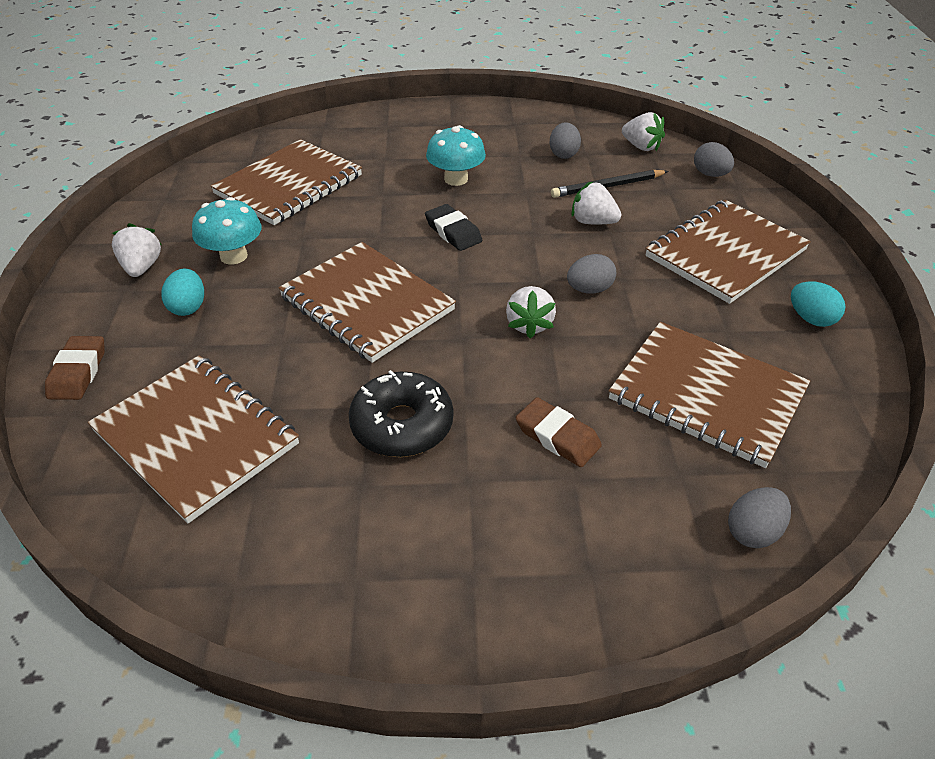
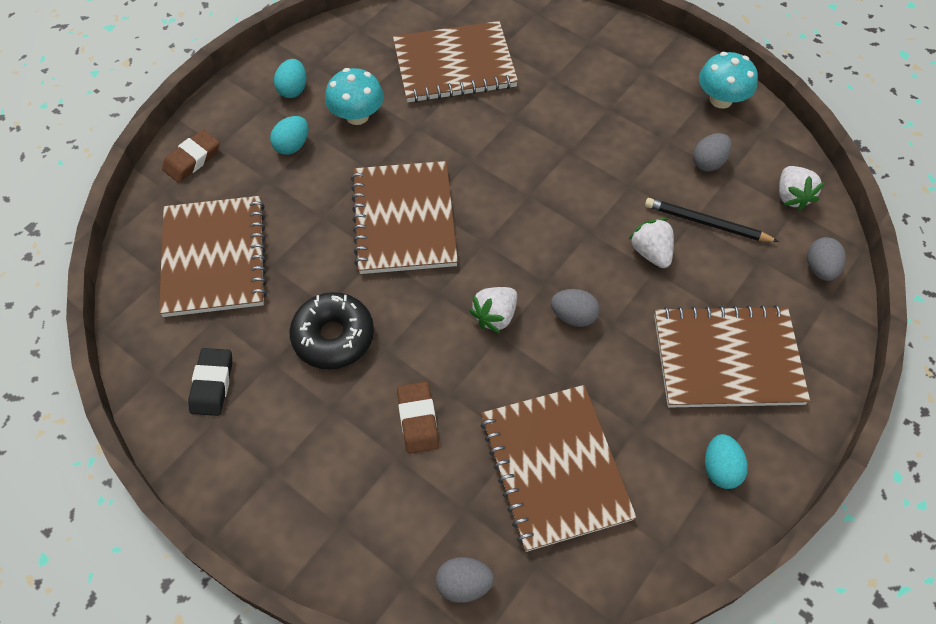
camera: 40 degrees right, 15 degrees up
white strawberry [112,223,162,277] -> turquoise egg [274,59,307,98]
black eraser [425,204,482,251] -> black eraser moved to [188,348,232,416]
turquoise mushroom [426,125,486,186] -> turquoise mushroom moved to [699,52,758,108]

